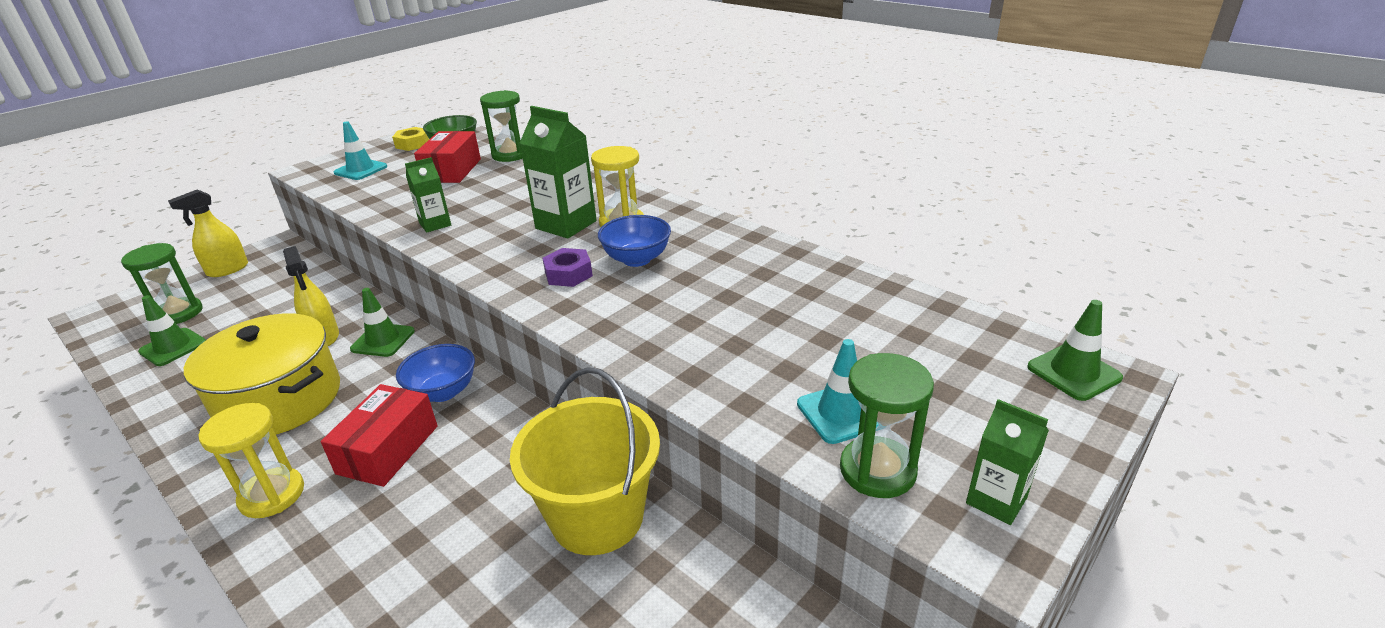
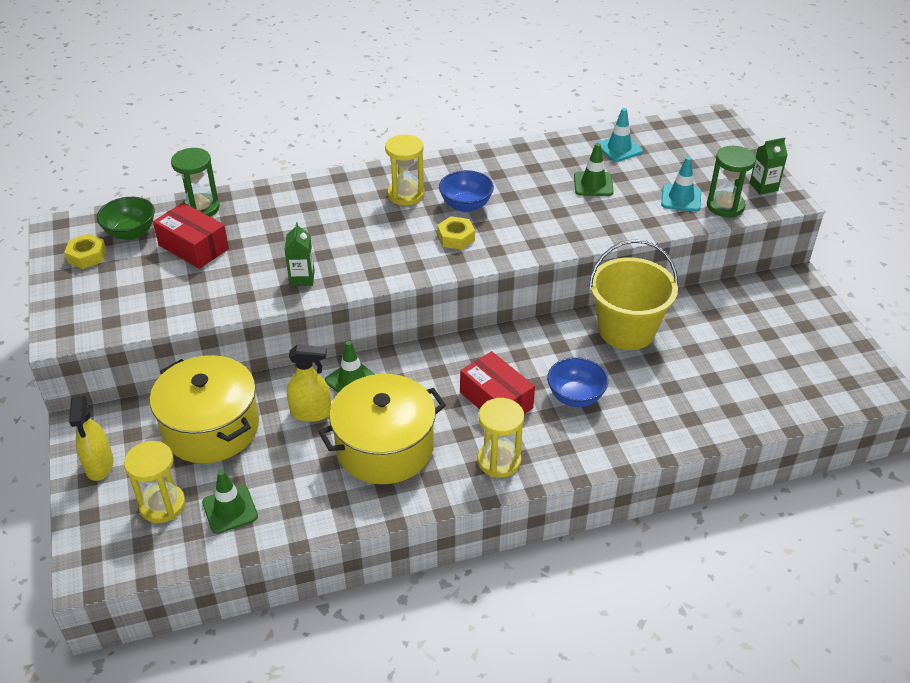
camera: 60 degrees left, 10 degrees up
green hourglass [121,243,203,324] -> yellow hourglass [124,441,185,523]
turquoise traffic cone [334,121,387,180] -> turquoise traffic cone moved to [597,108,643,162]
blue bowl [396,344,475,402] -> blue bowl moved to [547,357,608,407]
green carton [520,106,597,239] -> none
purple nut [543,248,593,287] -> yellow nut [437,216,475,250]
green traffic cone [1027,300,1123,401] -> green traffic cone moved to [574,143,614,196]
none -> yellow pot [150,355,259,463]

